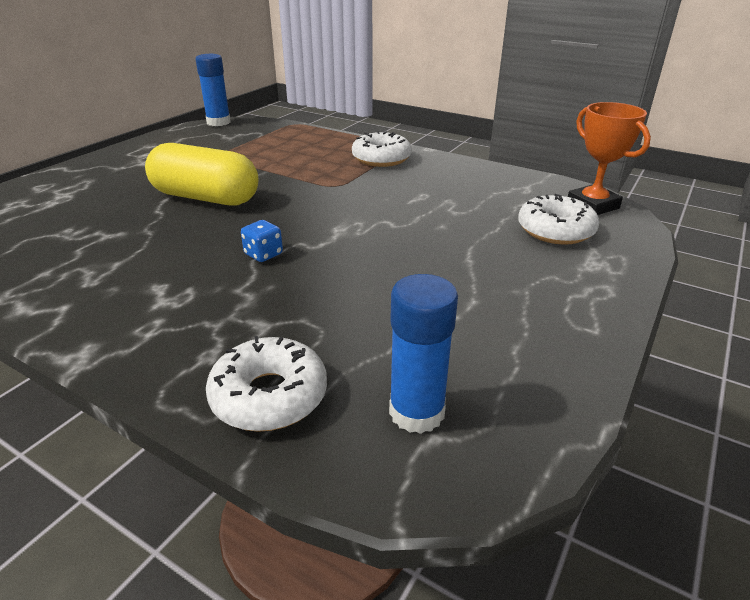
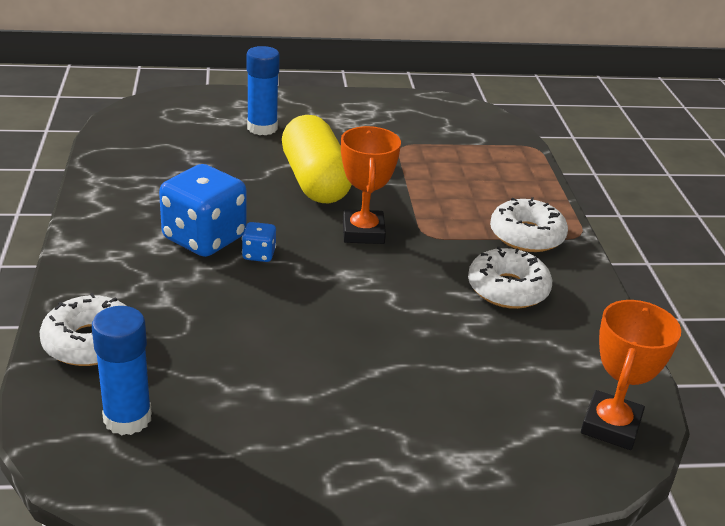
camera: 50 degrees right, 0 degrees up
blue glue stick [195,54,231,126] -> blue glue stick moved to [247,46,280,135]
white donut [518,194,599,245] -> white donut moved to [468,246,552,309]
none -> blue dice [159,164,246,257]
none -> orange trophy [341,126,401,244]

